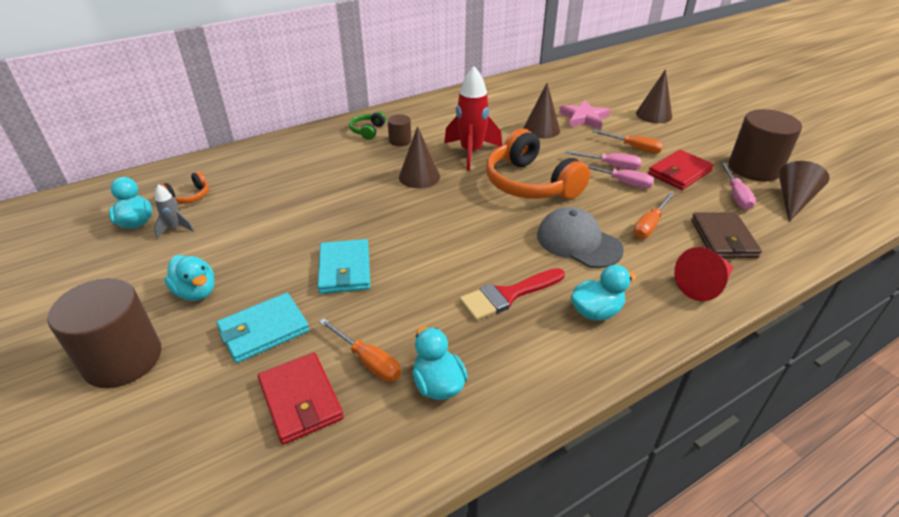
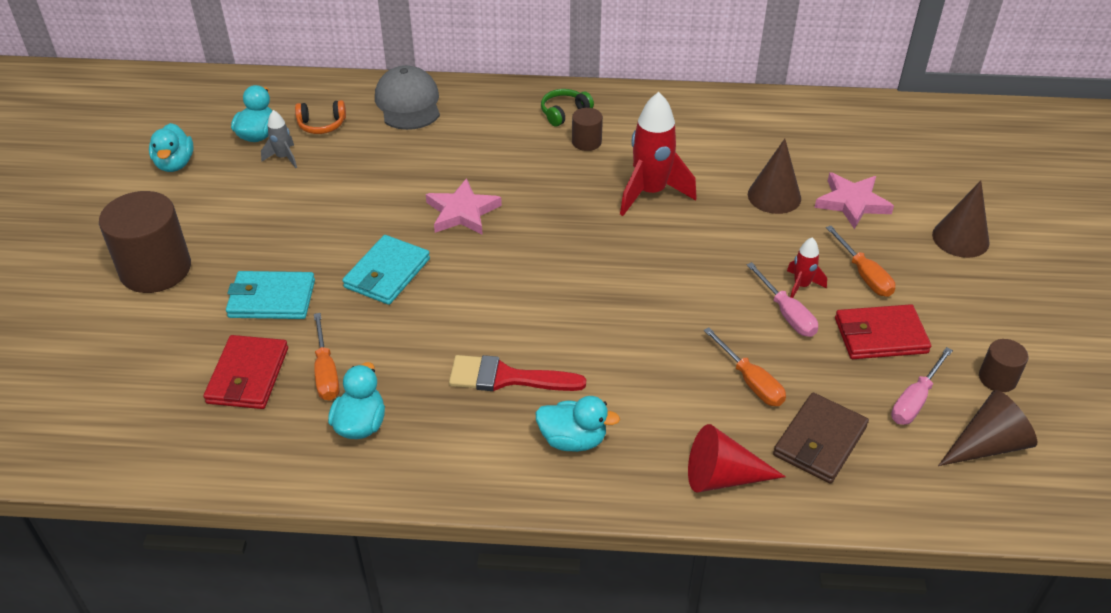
camera: 35 degrees right, 5 degrees up
turquoise duck [164,255,215,301] -> turquoise duck moved to [149,123,193,172]
brown cone [399,126,440,188] -> none
orange headphones [486,129,590,199] -> none
grey cap [537,207,624,268] -> grey cap moved to [375,65,440,130]
pink screwdriver [565,151,642,170] -> red rocket [787,237,827,298]
orange screwdriver [633,193,674,239] -> orange screwdriver turned 105 degrees counterclockwise [704,327,786,406]
brown cylinder [729,109,802,182] -> brown cylinder [979,339,1028,392], size x0.48
none -> pink star [426,178,502,235]

